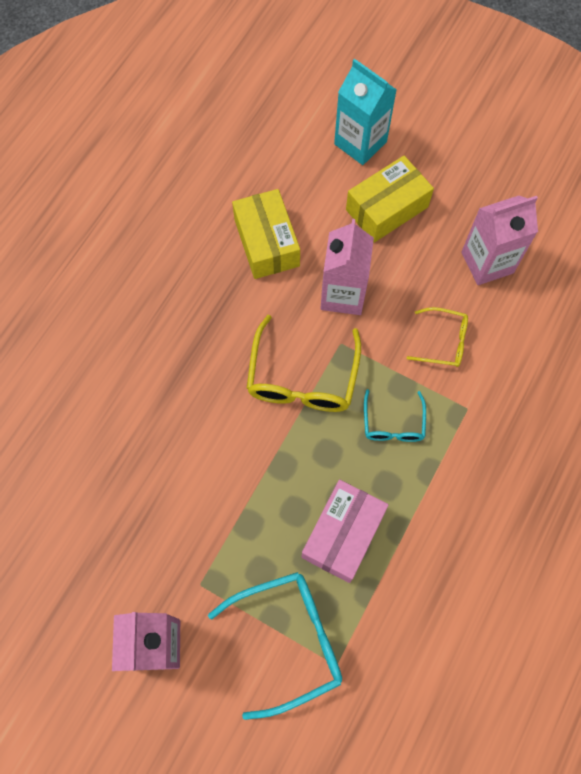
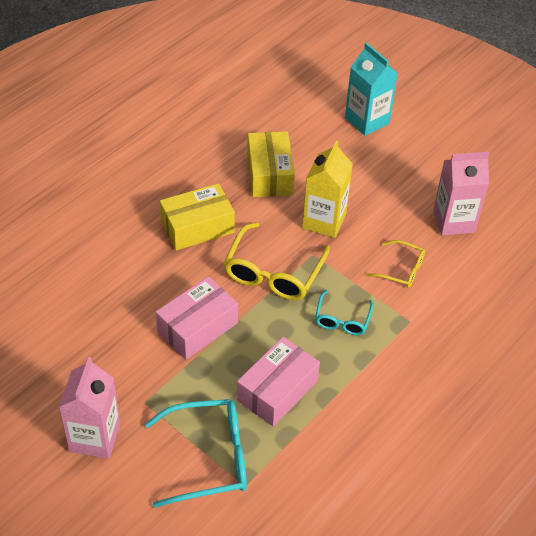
camera: 10 degrees right, 20 degrees down
pink carton [320,219,374,315] -> yellow carton [302,141,353,238]
yellow box [346,156,434,243] -> yellow box moved to [160,183,235,251]
none -> pink box [156,276,238,360]

